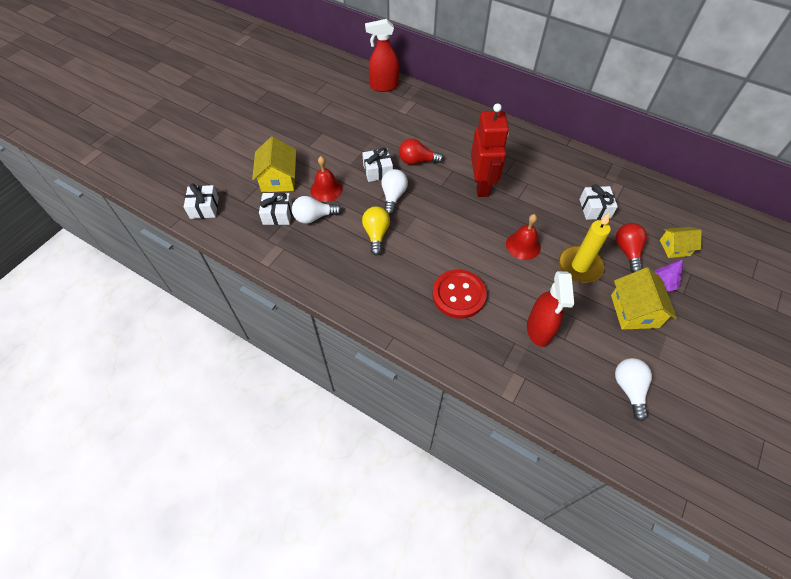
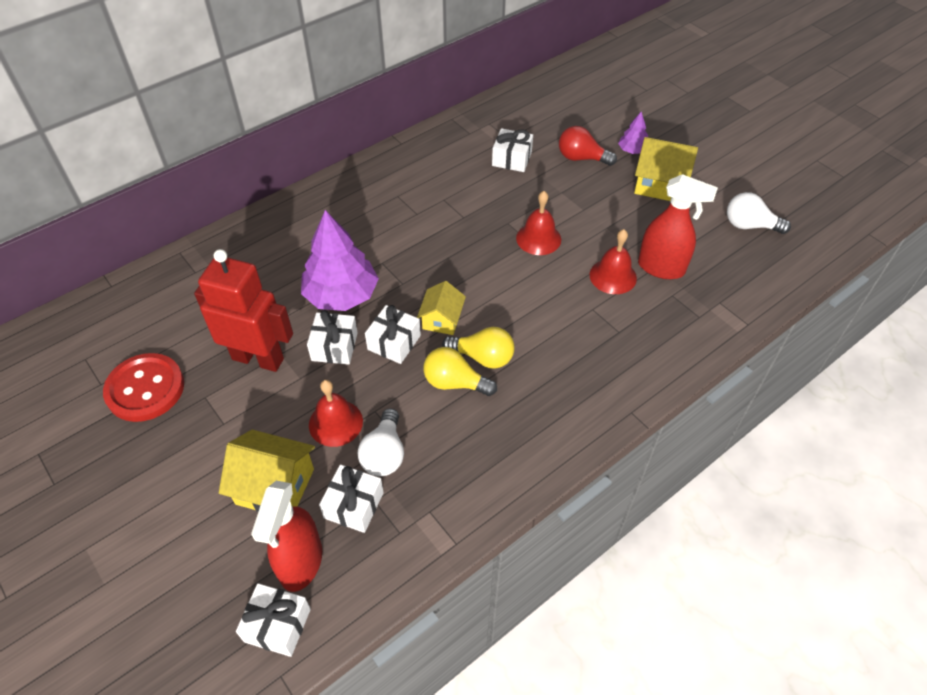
camera: 70 degrees left, 5 degrees down
red spray bottle [365,19,399,92] -> red spray bottle moved to [251,481,322,592]
white light bulb [381,169,408,215] -> white gift [365,305,421,364]
red light bulb [399,138,444,165] -> purple tree [301,210,379,311]
red button [433,269,487,319] -> red button moved to [103,353,184,422]
red robot [471,103,509,197] -> red robot moved to [194,249,293,372]
yellow candle [559,213,611,283] -> none
yellow house [660,227,702,258] -> yellow house moved to [417,281,466,335]
none -> yellow light bulb [442,327,515,369]
none -> red bell [589,229,637,294]

